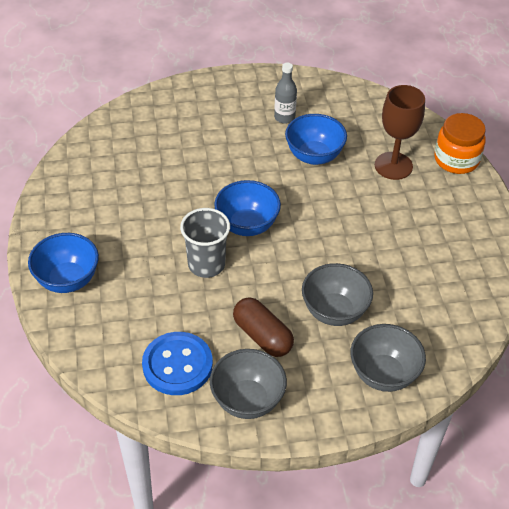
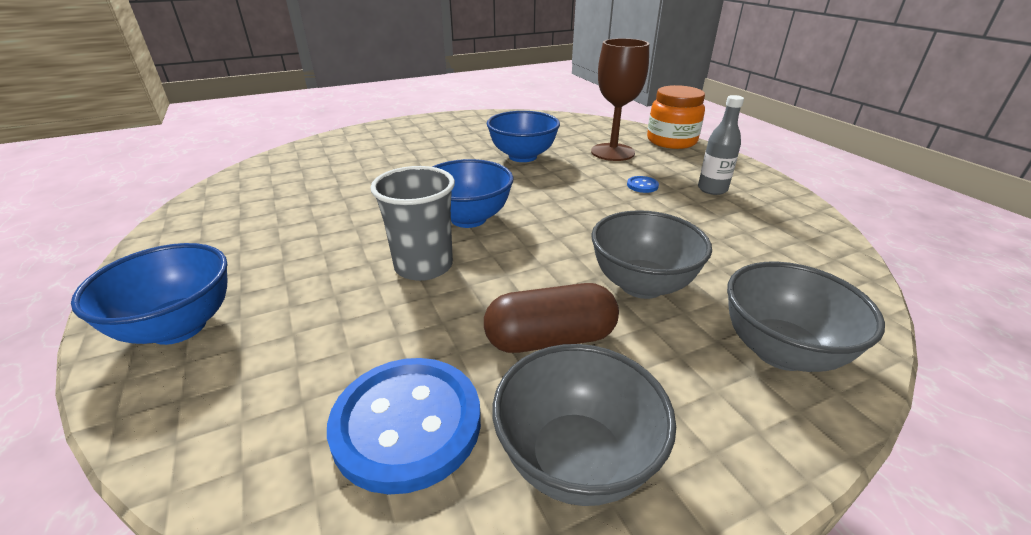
camera: 15 degrees left, 15 degrees down
brown capsule [233,297,294,357] -> brown capsule turned 45 degrees counterclockwise [484,283,619,353]
grey bottle [274,63,297,124] -> grey bottle moved to [698,95,744,195]
none -> blue button [627,176,659,193]

